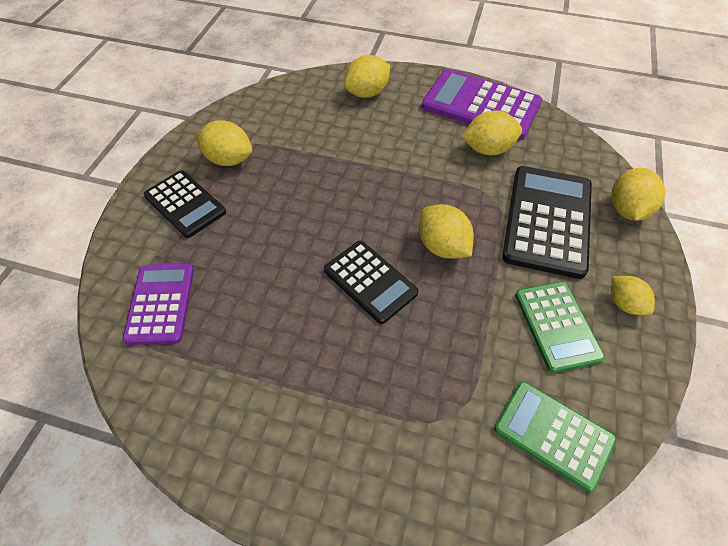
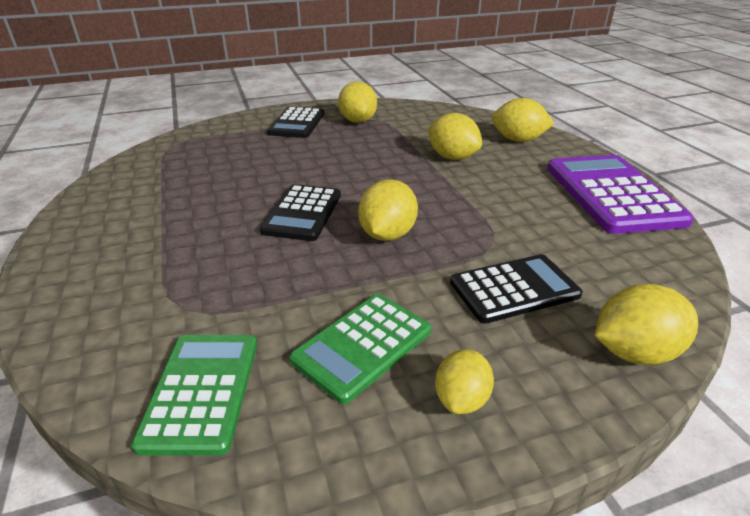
camera: 55 degrees right, 20 degrees down
purple calculator [122,263,194,345] -> none
yellow lemon [461,110,522,155] -> yellow lemon moved to [429,113,482,160]
black calculator [502,166,592,279] -> black calculator [450,254,583,324], size x0.63

